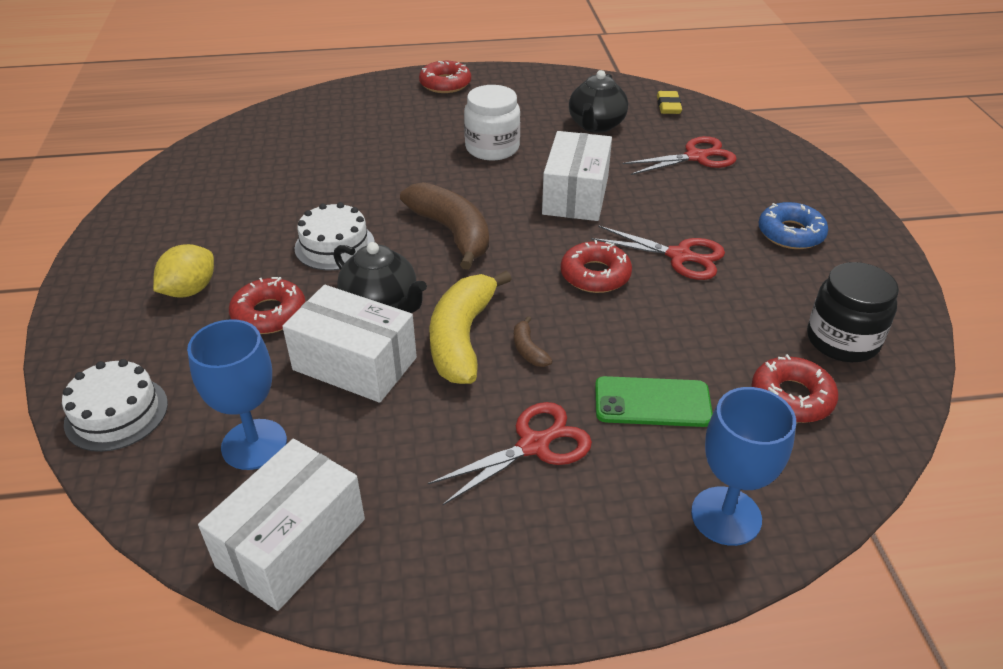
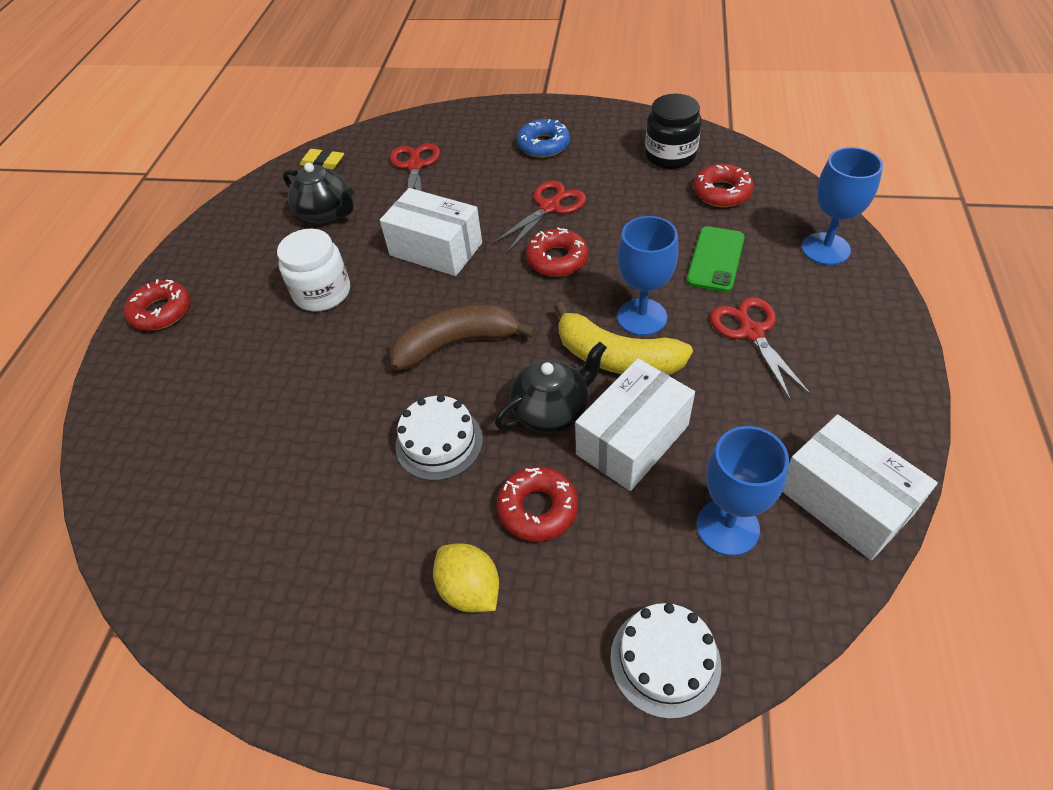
camera: 70 degrees left, 10 degrees up
brown banana [514,316,552,367] -> blue goblet [617,216,678,336]

